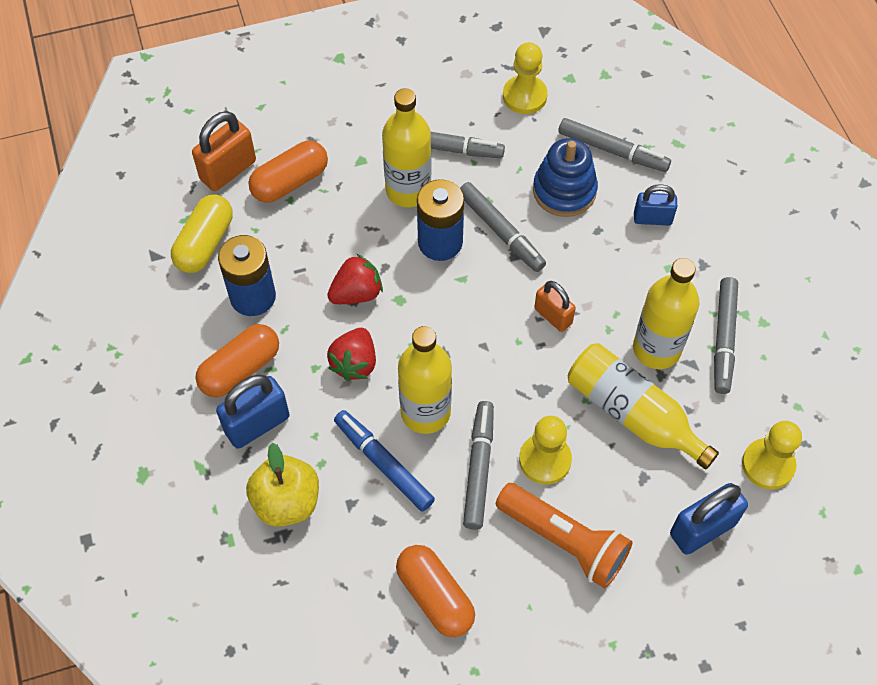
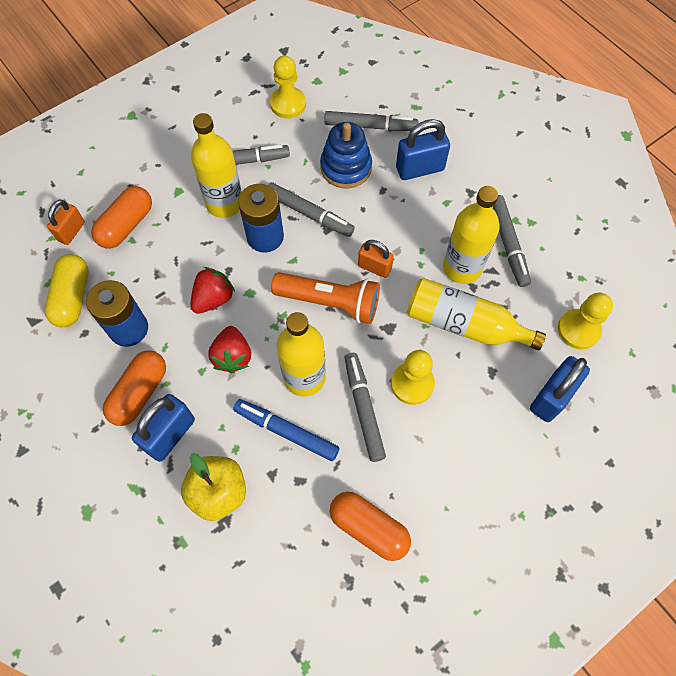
camera: 20 degrees left, 5 degrees up
orange padlock [192,111,256,191] -> orange padlock [47,200,85,245], size x0.65
orange flashlight [496,483,633,588] -> orange flashlight moved to [271,272,380,324]
blue padlock [634,184,677,226] -> blue padlock [396,119,450,180], size x1.53

